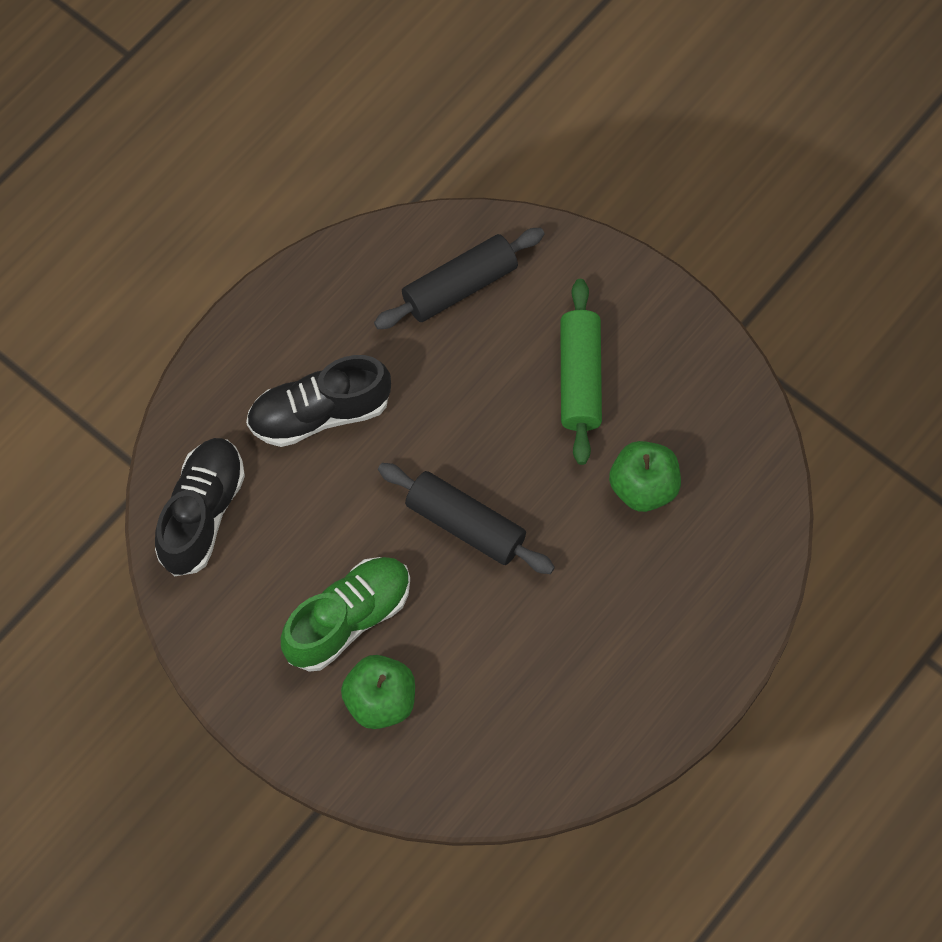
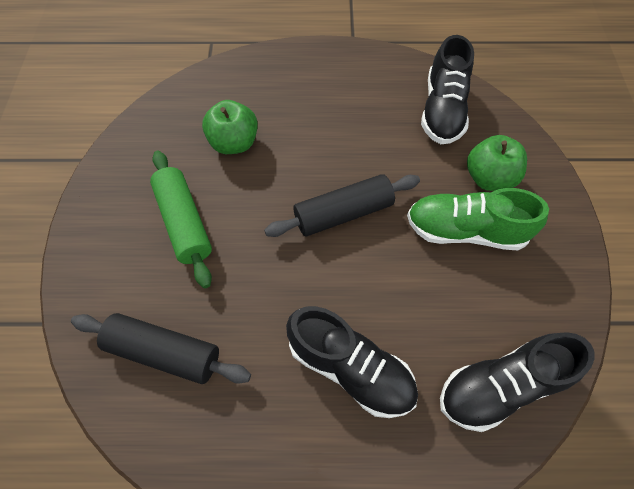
camera: 130 degrees left, 5 degrees down
black rolling pin [378,463,555,574] -> black rolling pin turned 75 degrees clockwise [264,174,420,237]
green rolling pin [560,279,602,465] -> green rolling pin turned 75 degrees counterclockwise [150,150,212,288]
none -> black shoe [421,35,474,144]

